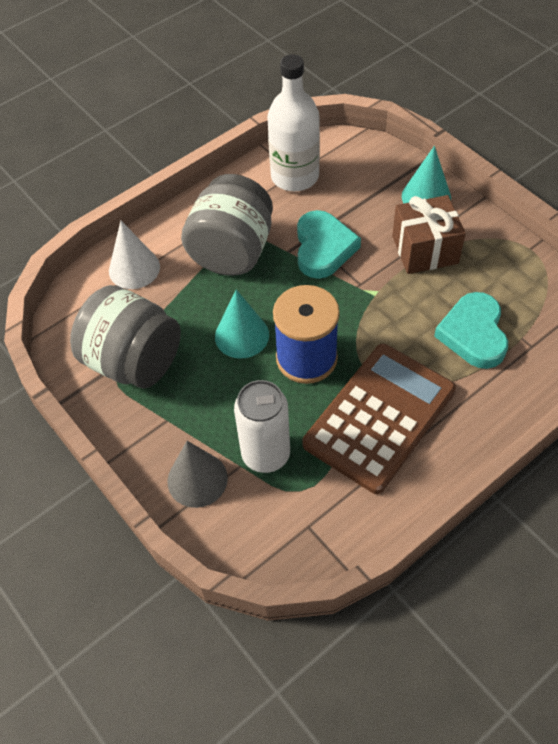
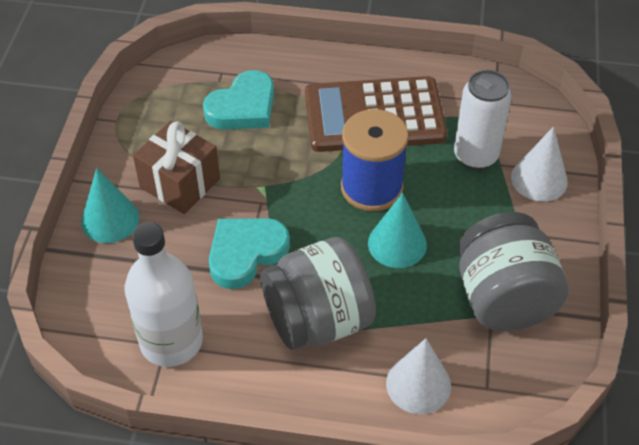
camera: 135 degrees left, 5 degrees down
grey cone [167,441,228,508] -> white cone [511,127,568,202]

